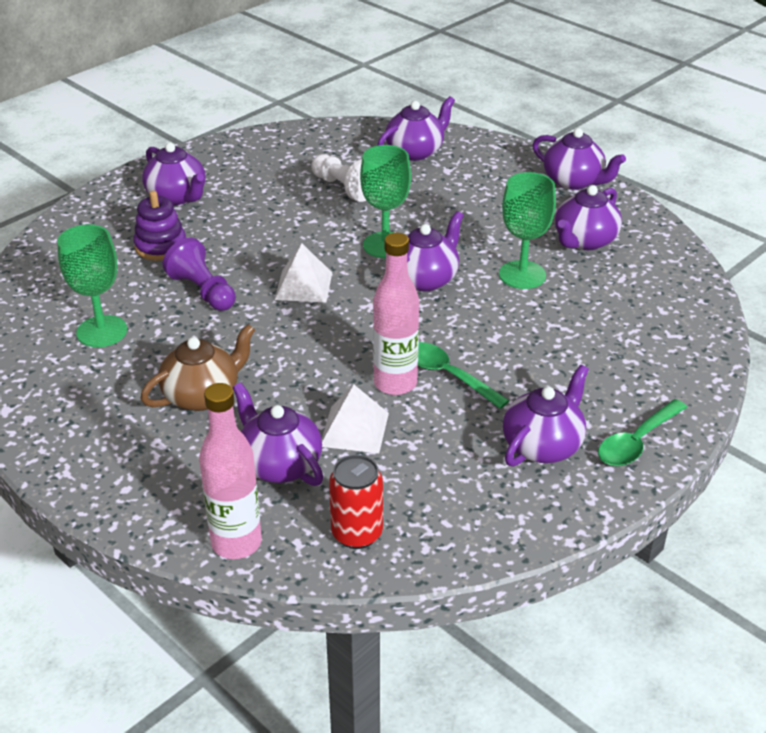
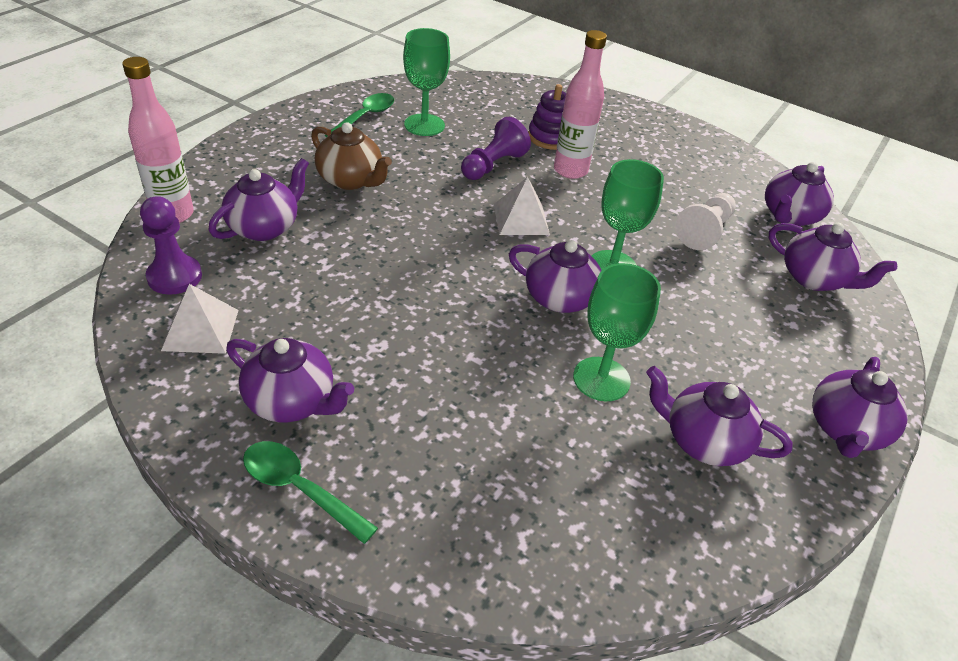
camera: 75 degrees right, 5 degrees up
purple teapot [142,143,206,205] -> purple teapot moved to [765,162,834,226]
white pyramid [322,384,389,453] -> white pyramid moved to [161,284,238,354]
red can [329,455,383,549] -> purple pawn [140,196,202,295]
pink bottle [373,233,419,395] -> pink bottle moved to [554,30,607,179]
green spoon [418,342,510,409] -> green spoon moved to [325,93,394,137]

